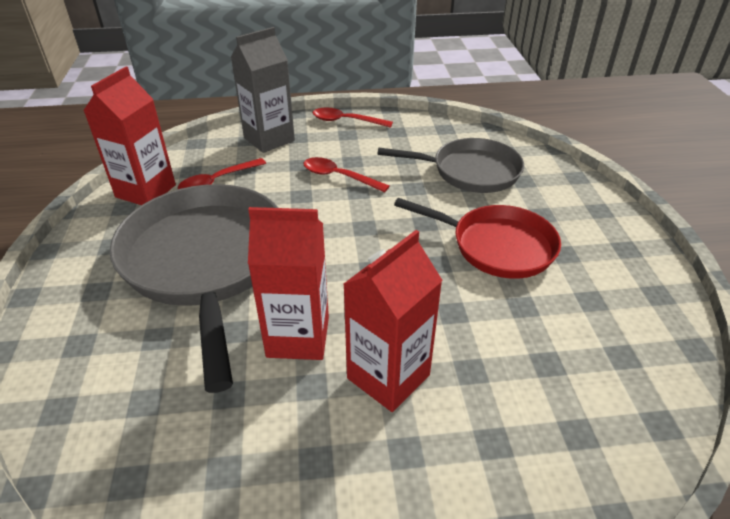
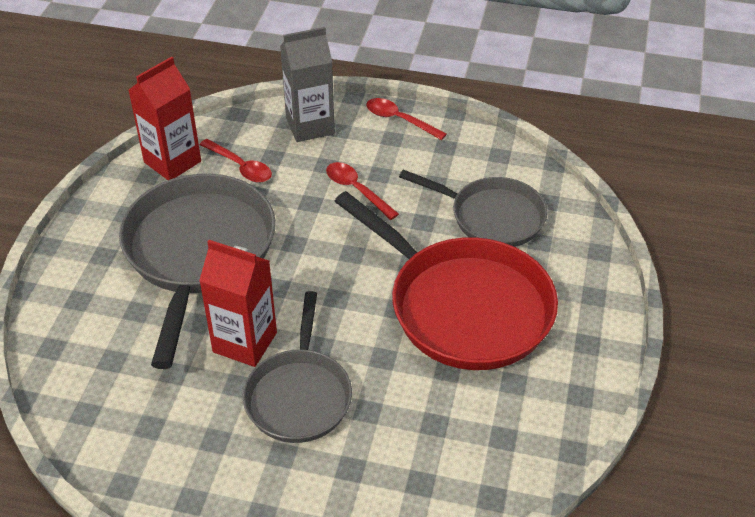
camera: 20 degrees right, 5 degrees up
red spoon [178,158,266,189] -> red spoon turned 120 degrees counterclockwise [199,139,272,183]
red carton [343,230,443,412] -> grey pan [243,291,352,443]
red pan [394,198,561,279] -> red pan [334,191,558,370], size x1.61

